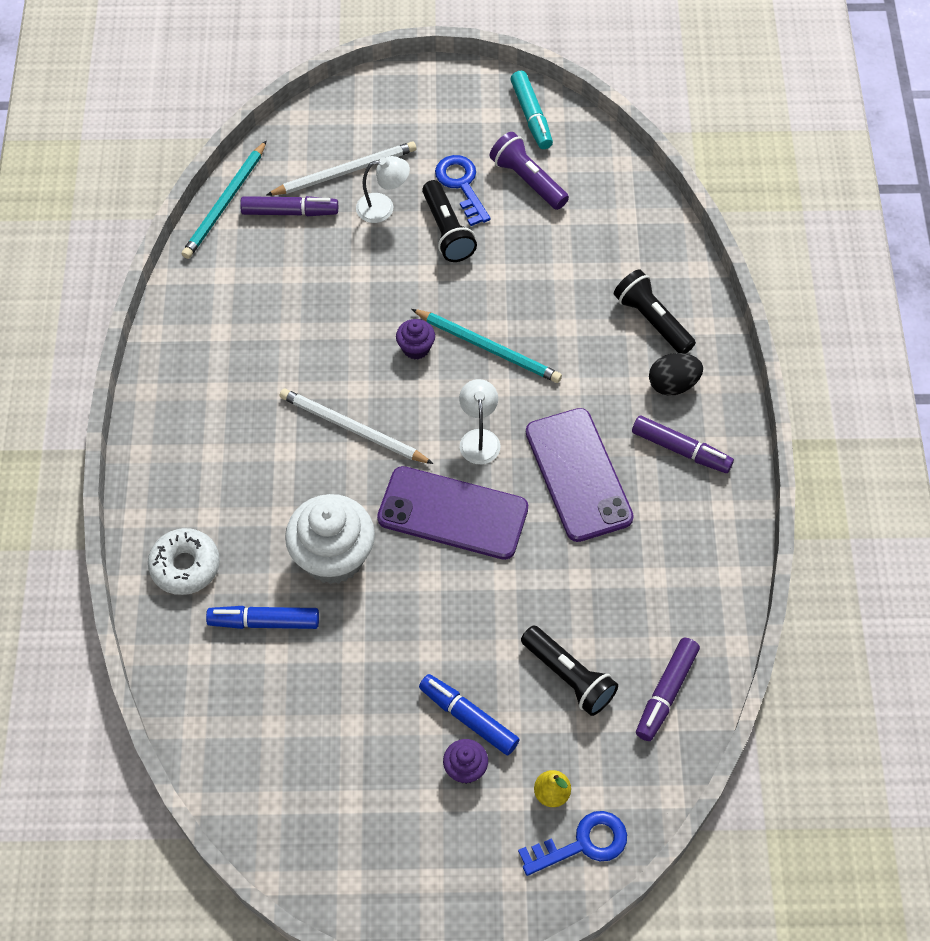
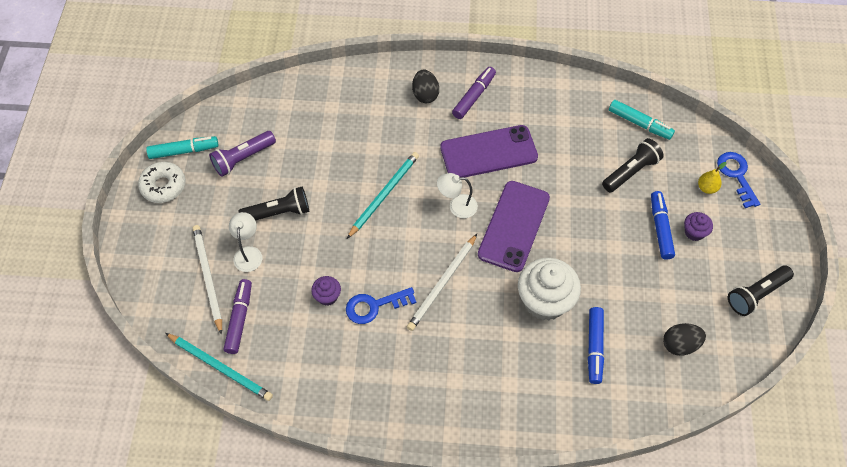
camera: 85 degrees left, 0 degrees up
white donut [148,528,220,595] -> white donut moved to [138,162,186,203]
purple cupcake [396,319,435,360] -> purple cupcake moved to [311,276,341,306]
blue marker [419,674,520,755] -> blue marker turned 135 degrees clockwise [651,191,675,260]
blue key [435,155,491,226] -> blue key moved to [346,287,416,324]
black flashlight [614,269,696,354] -> black flashlight moved to [728,266,794,316]
purple marker [636,638,700,741] -> turquoise marker [609,100,675,140]
none -> black egg [663,323,706,356]

